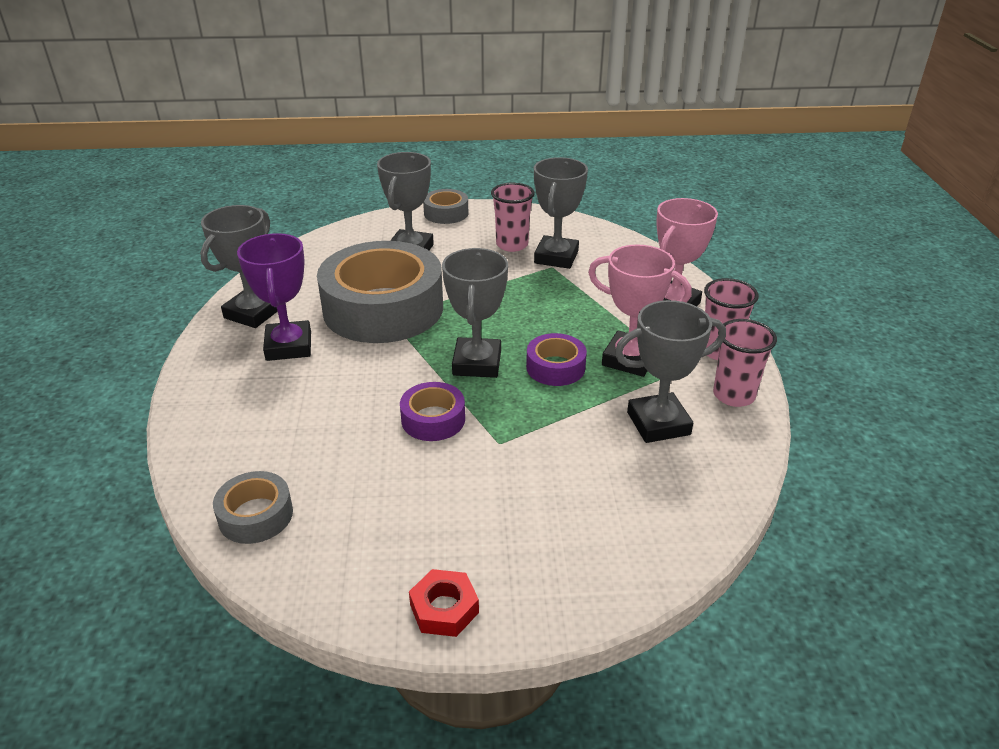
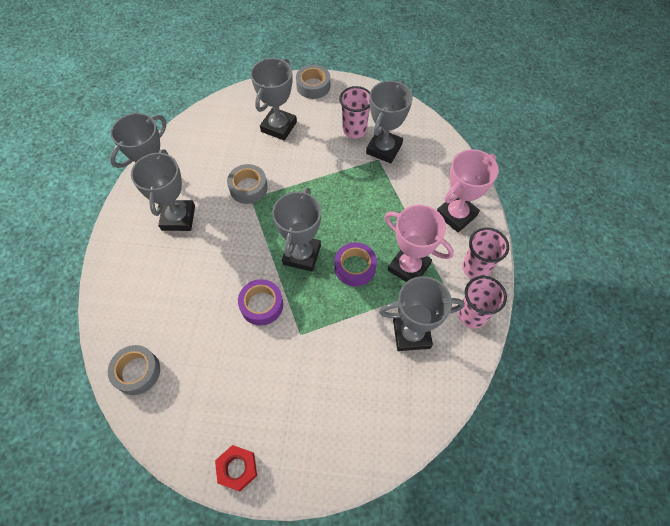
camera: 10 degrees right, 25 degrees up
purple trophy [237,233,311,361] -> grey trophy [131,149,195,231]
grey tape [317,241,443,343] -> grey tape [227,164,268,204], size x0.45

